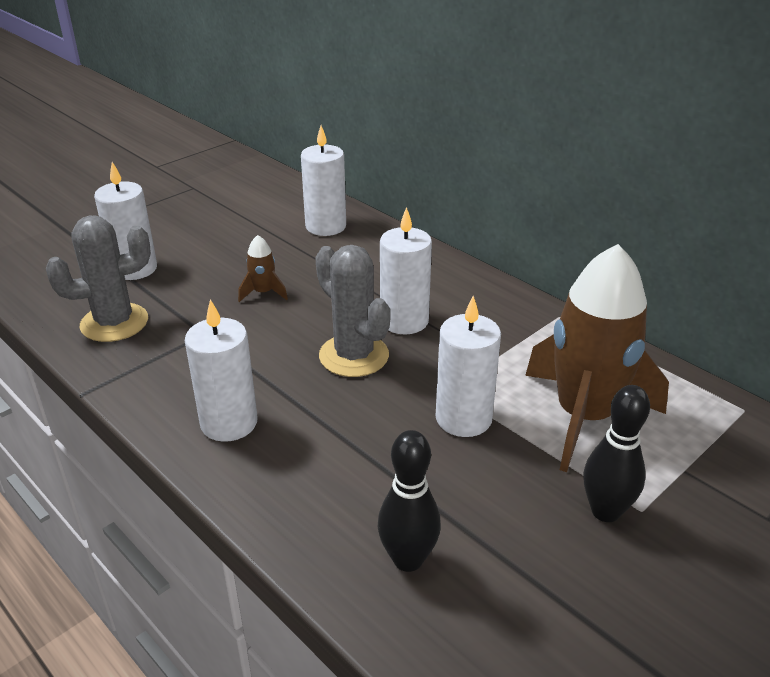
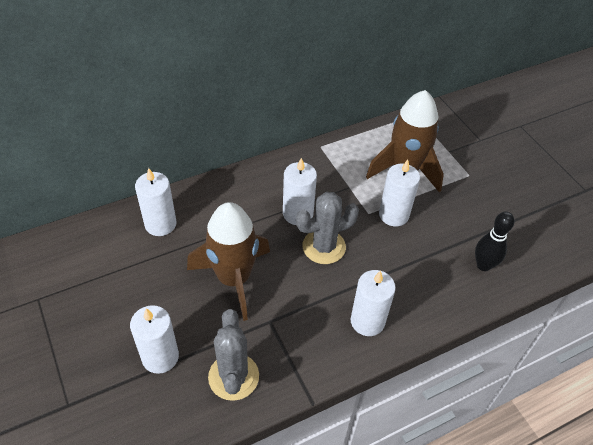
camera: 75 degrees left, 15 degrees up
brown rocket [238,235,288,302] -> brown rocket [187,202,270,321], size x2.46
black bowling pin [583,385,650,522] -> none

